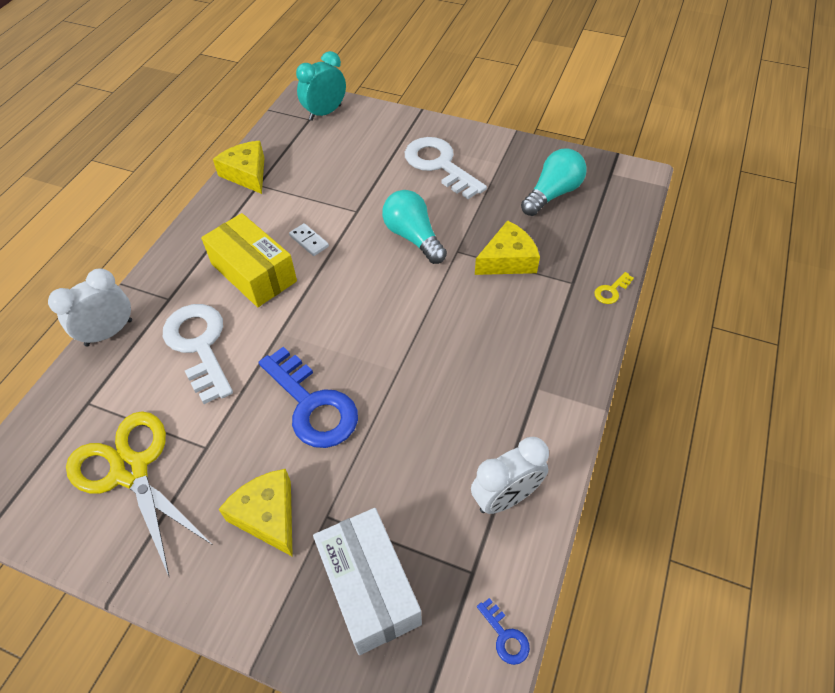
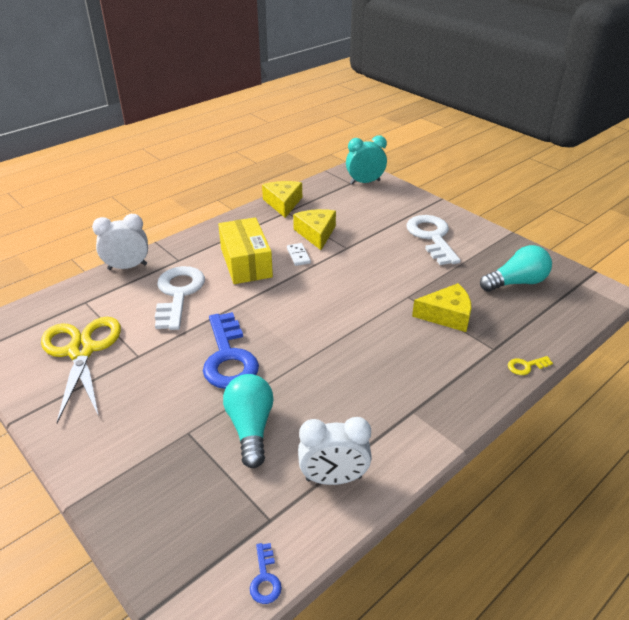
camera: 25 degrees right, 15 degrees down
yellow cheese [219,469,293,557] -> yellow cheese moved to [293,209,336,250]
white box [313,508,422,655] -> none
turquoise light bulb [382,190,447,264] -> turquoise light bulb moved to [223,374,274,468]

